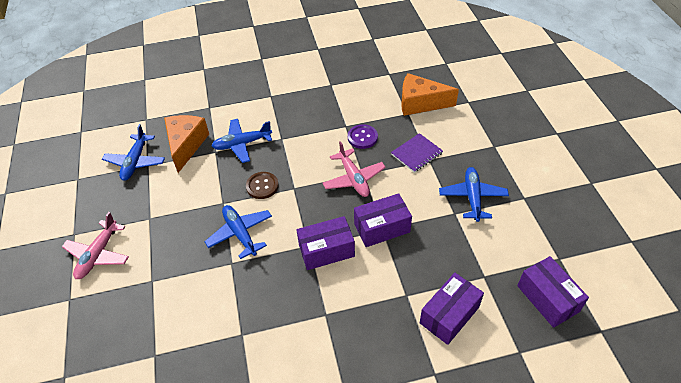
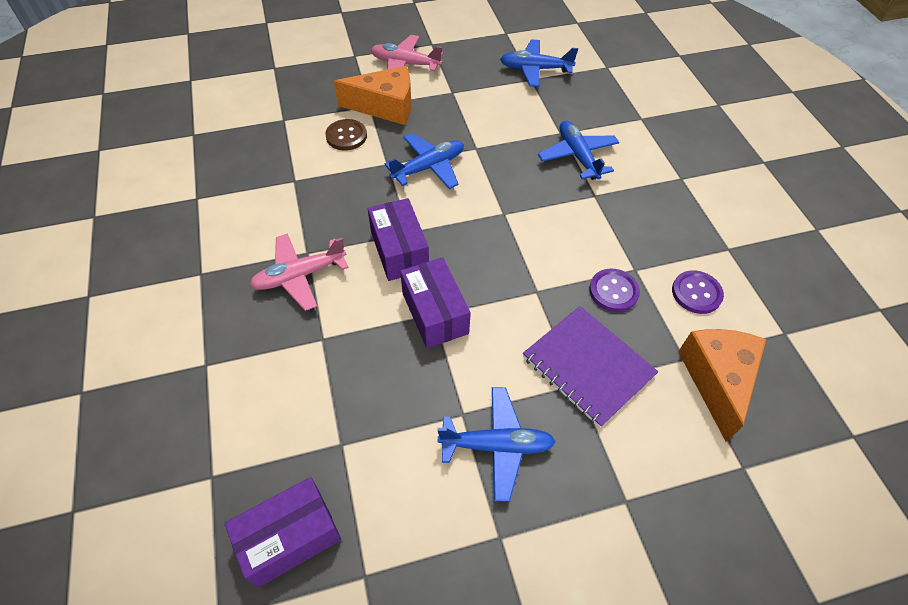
camera: 85 degrees right, 5 degrees up
orange cheese [164,115,209,173] -> orange cheese moved to [334,66,412,125]
brown button [246,172,279,199] -> brown button moved to [325,119,367,150]
pink plane [322,141,386,197] -> pink plane moved to [250,233,348,311]
purple notebook [391,133,443,173] -> purple notebook [523,306,658,428], size x1.51
purple box [420,273,484,345] -> none
none -> purple button [672,270,724,314]

